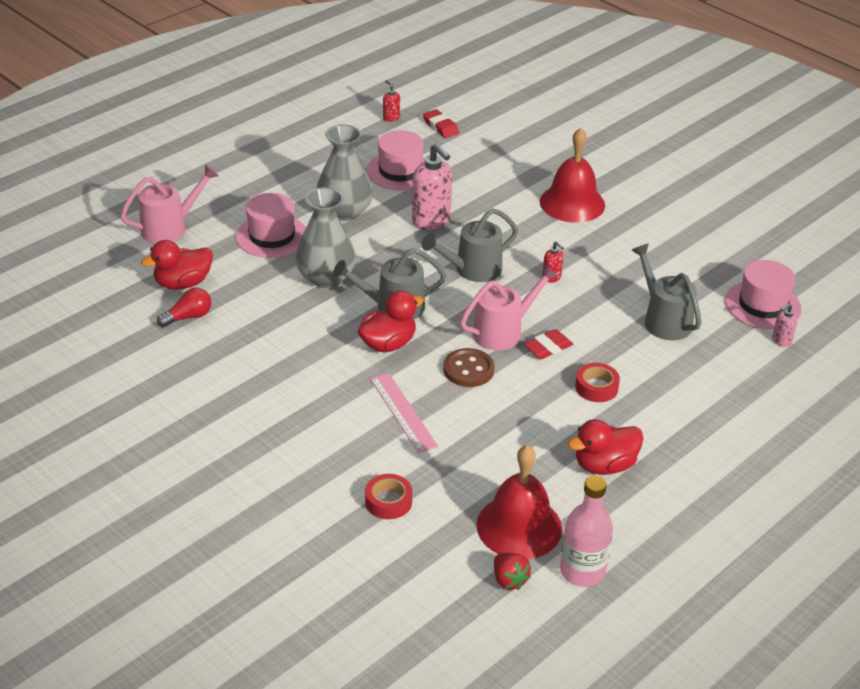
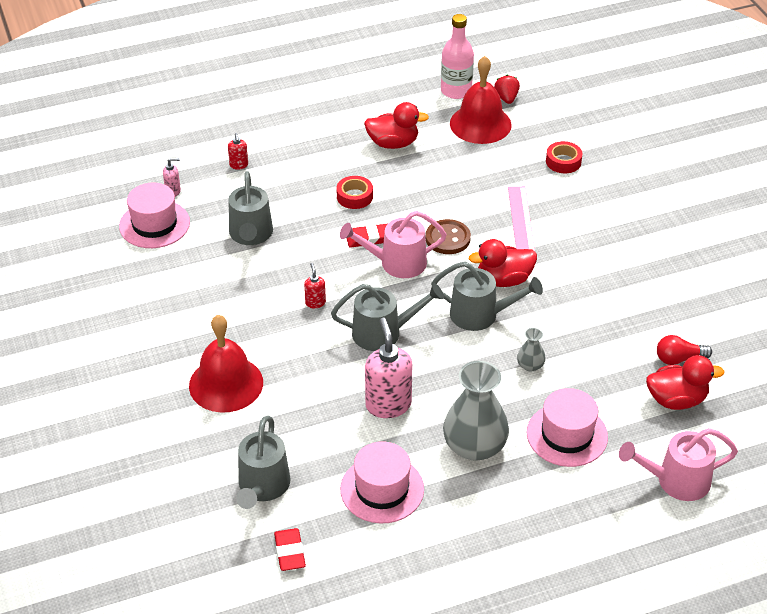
camera: 155 degrees left, 5 degrees up
grey vase [296,187,356,288] -> grey vase [517,328,546,372], size x0.46
red soap dispenser [383,80,400,122] -> red soap dispenser moved to [228,133,248,170]
none -> grey watering can [236,416,291,509]

